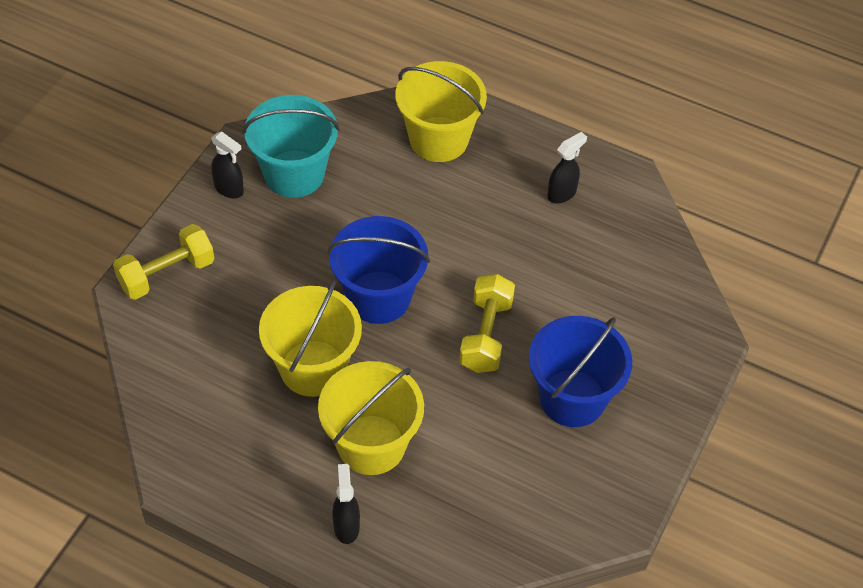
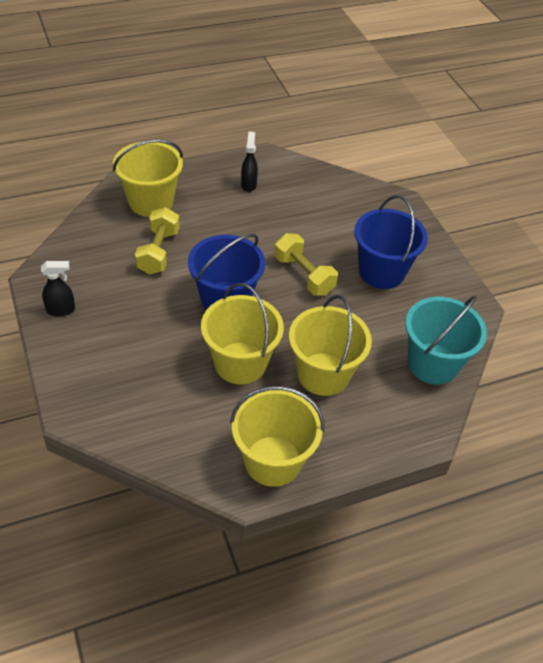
camera: 50 degrees left, 5 degrees down
yellow dumbbell [113,224,214,300] -> yellow dumbbell moved to [135,207,180,275]
turquoise bucket [243,95,340,198] -> turquoise bucket moved to [405,295,487,384]
black spray bottle [333,464,360,544] -> none
none -> yellow bucket [230,386,324,487]

